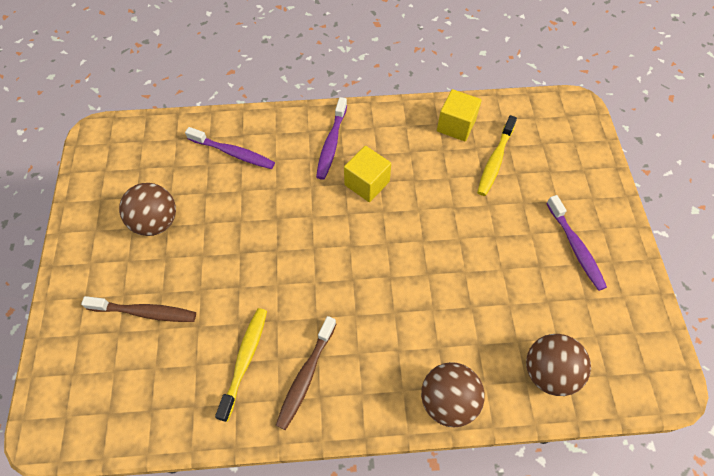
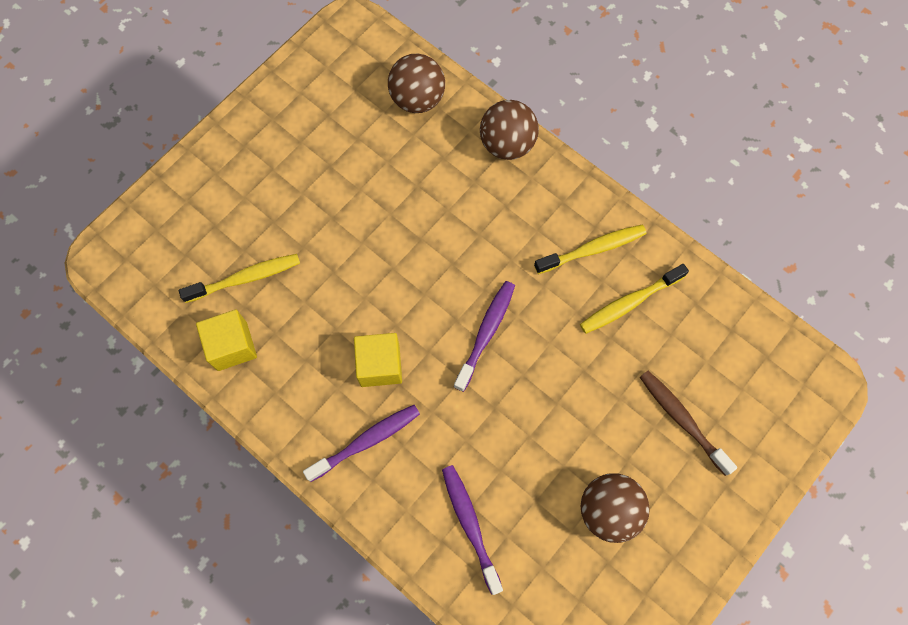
camera: 135 degrees left, 10 degrees up
brown toothbrush [275,316,336,430] -> yellow toothbrush [534,225,646,274]
purple toothbrush [546,195,607,291] -> purple toothbrush moved to [454,281,515,392]

